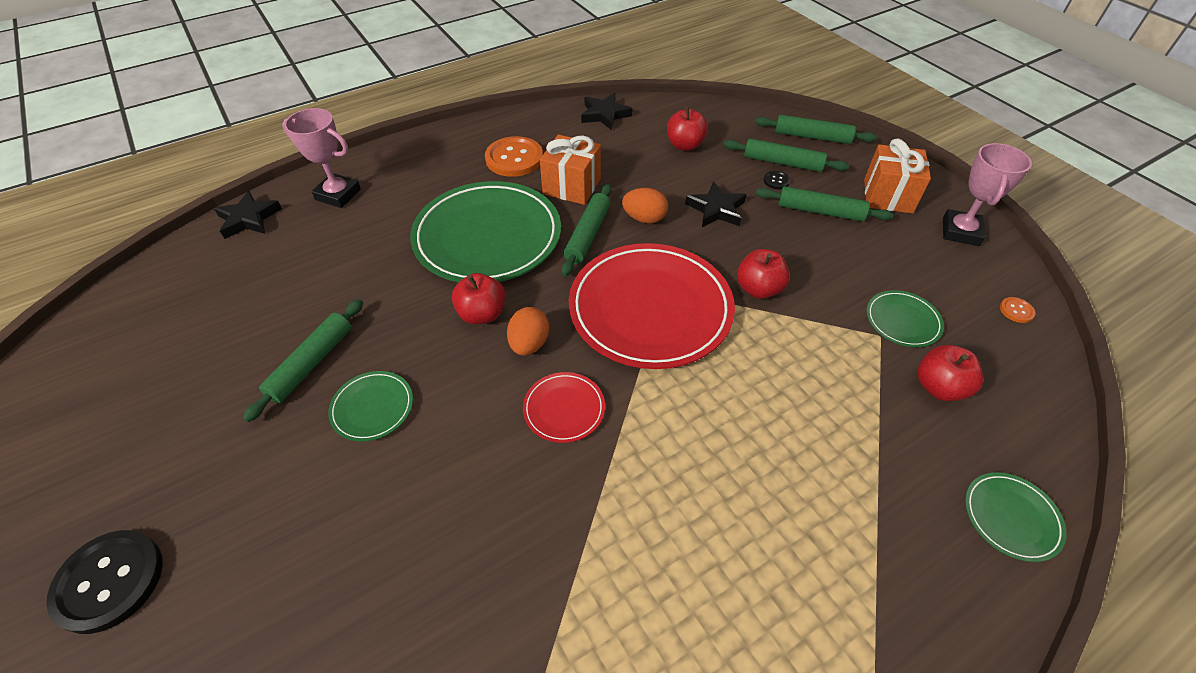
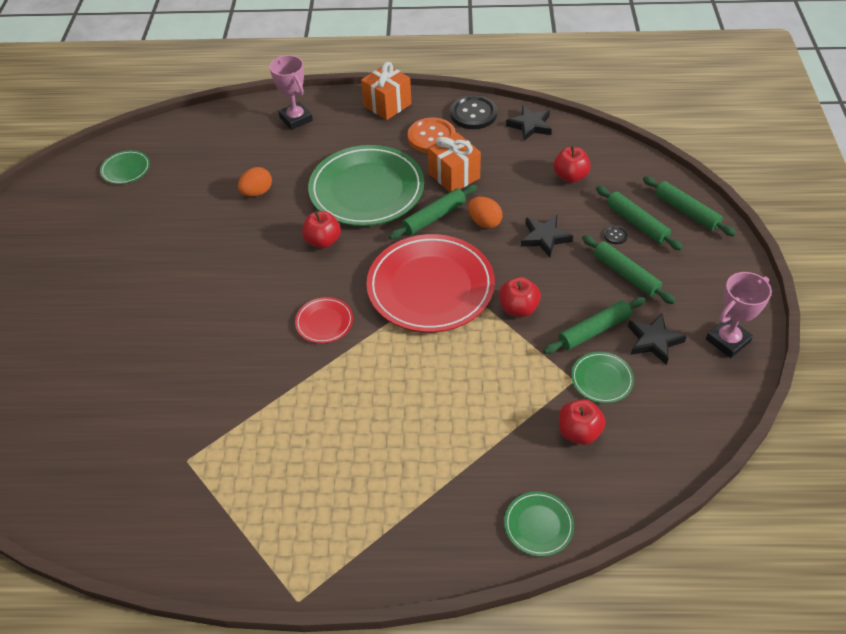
camera: 35 degrees right, 0 degrees up
black button [46,530,163,634] -> black button moved to [450,95,497,129]
black star [214,191,282,239] -> black star moved to [628,314,687,365]
green rolling pin [243,299,363,422] -> green rolling pin moved to [543,297,645,354]
green plate [328,371,413,442] -> green plate moved to [100,150,150,184]
orange egg [507,307,549,356] -> orange egg moved to [238,167,272,197]
orange gift [864,139,931,214] -> orange gift moved to [361,62,412,120]
orange button [1000,297,1036,323] -> none

